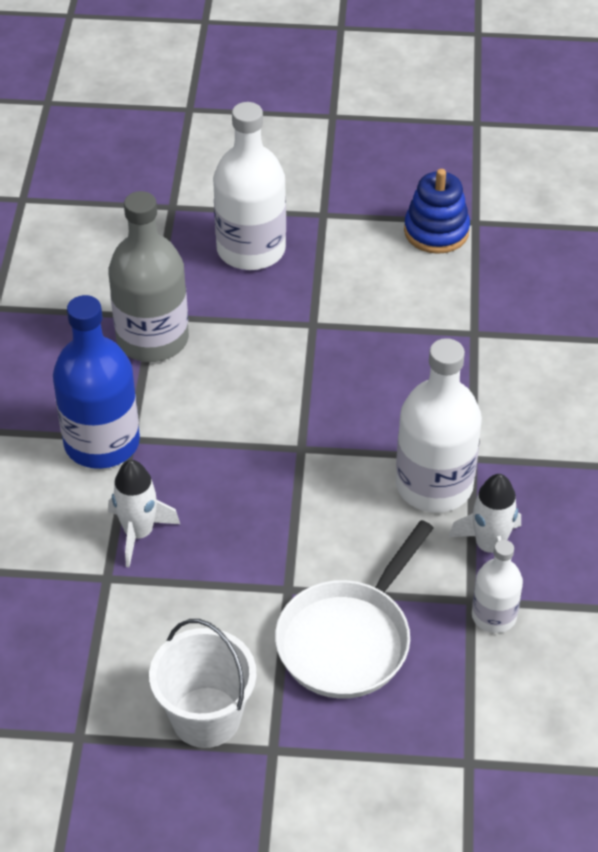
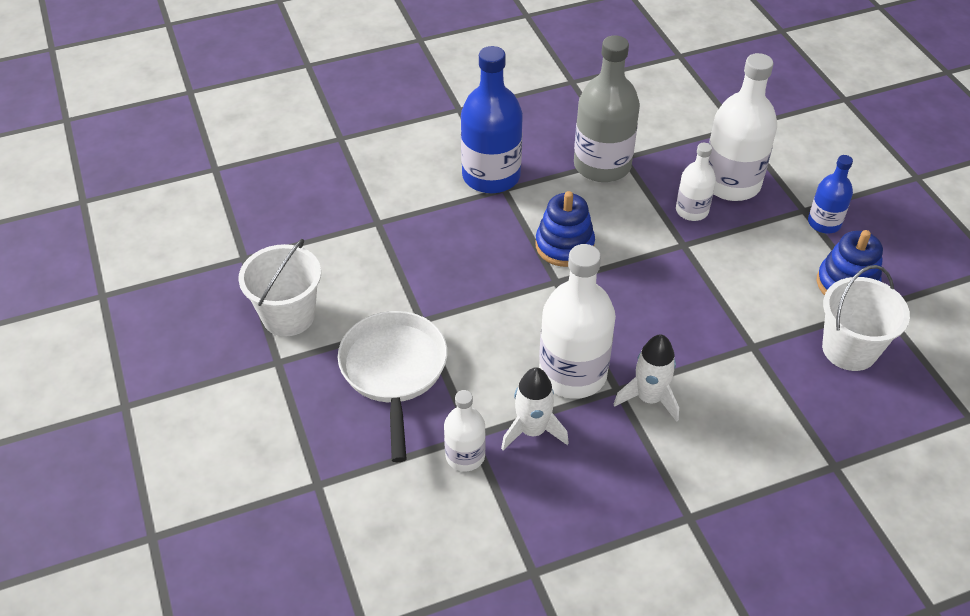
camera: 65 degrees right, 0 degrees up
white rocket [108,460,180,567] -> white rocket moved to [614,334,679,422]
white pan [275,520,434,699] -> white pan turned 75 degrees clockwise [338,311,448,462]
none -> blue stacking toy [535,191,595,267]
none -> white bottle [676,143,716,221]
none -> blue bottle [808,155,853,234]
none -> white bucket [822,265,910,371]

